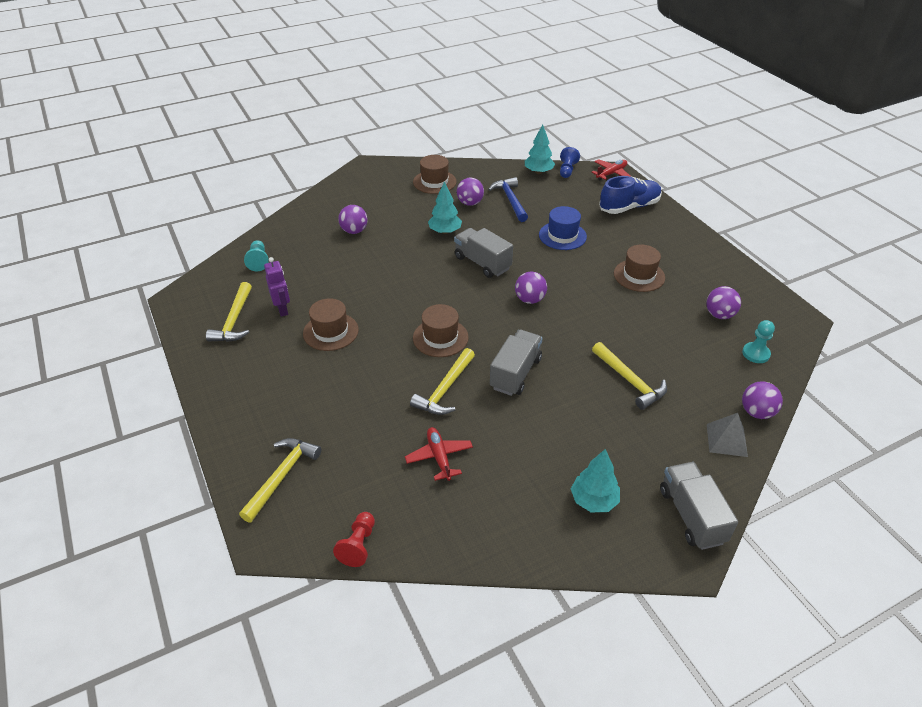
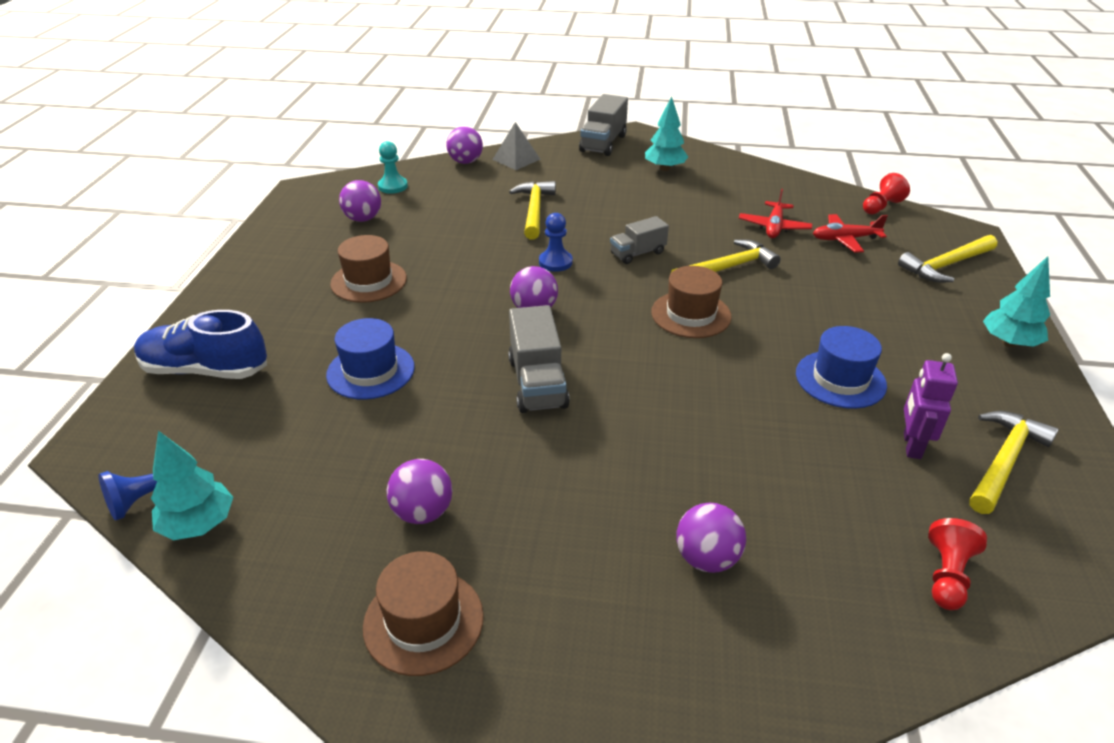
camera: 145 degrees left, 5 degrees down
turquoise pawn [244,240,269,272] -> red pawn [928,518,987,610]
brown hat [303,298,359,351] -> blue hat [796,326,887,409]
turquoise tree [428,182,462,234] -> turquoise tree moved to [983,256,1050,347]
blue hammer [488,177,528,222] -> none
grey truck [490,330,543,396] -> grey truck [610,216,669,264], size x0.65
red plane [591,159,630,180] -> red plane moved to [813,214,888,253]
none -> blue pawn [539,213,573,272]

